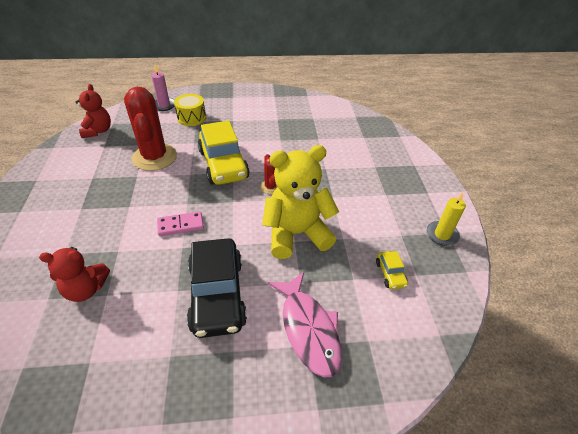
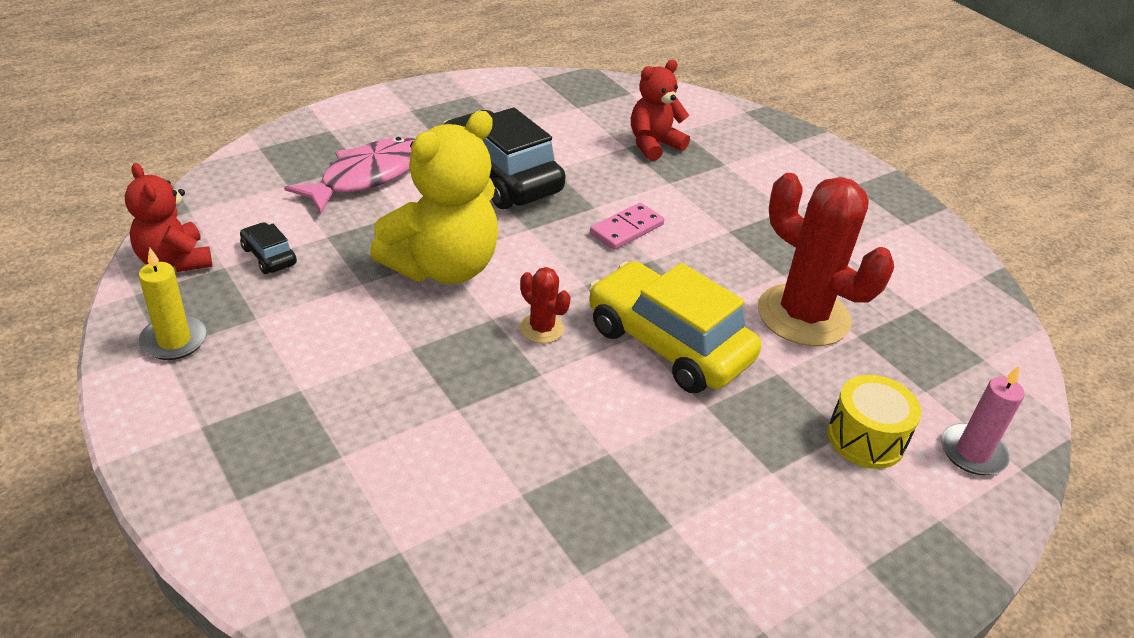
camera: 150 degrees right, 5 degrees down
red teddy bear [76,84,111,138] -> red teddy bear moved to [125,163,213,272]
pink fish [268,272,342,378] -> pink fish turned 90 degrees clockwise [284,137,415,214]
yellow car [376,251,408,290] -> black car [240,222,297,274]

